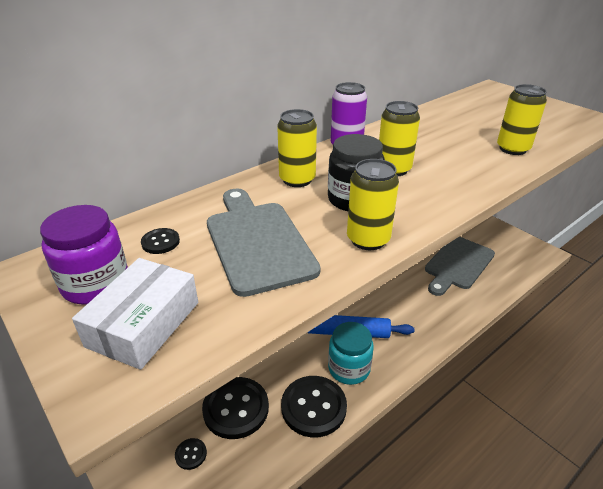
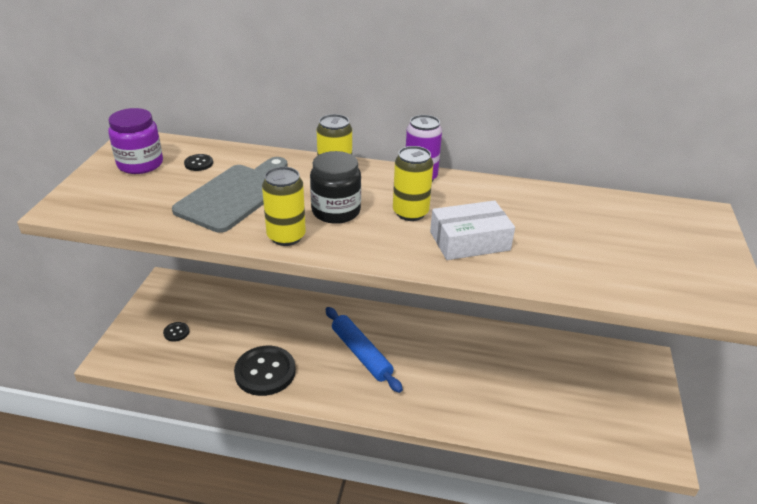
camera: 50 degrees right, 0 degrees up
white box [72,258,198,370] -> white box moved to [430,200,515,260]
black button [202,377,269,439] -> none
turquoise jar [328,322,374,385] -> none
grey cutting board [425,237,495,296] -> none
yellow can [497,84,547,155] -> none

